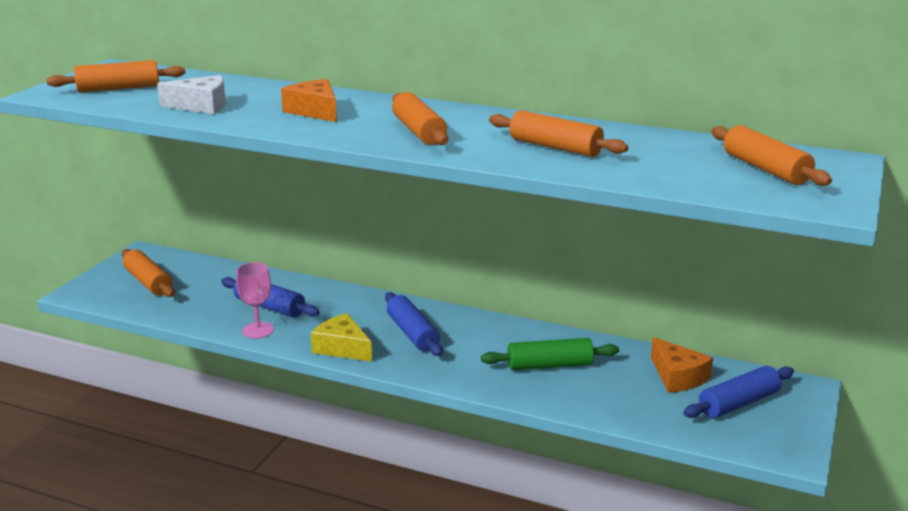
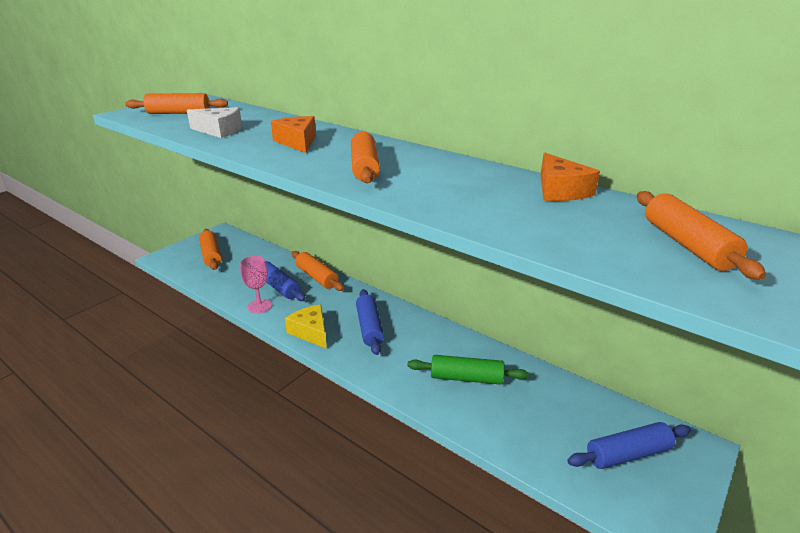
camera: 15 degrees right, 5 degrees up
orange rolling pin [489,110,628,157] -> orange rolling pin moved to [292,251,344,291]
orange cheese [651,337,713,393] -> orange cheese moved to [540,153,600,201]

